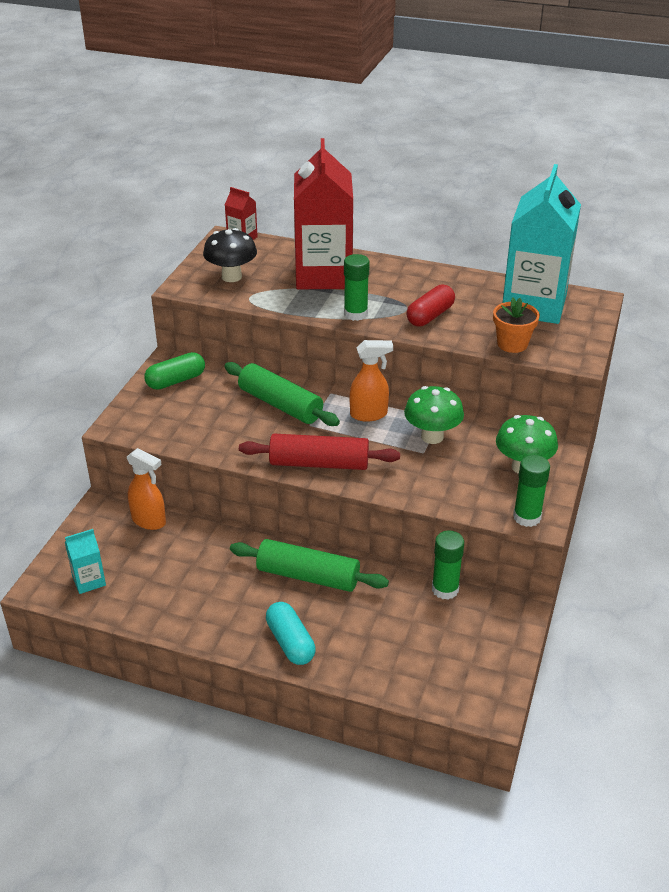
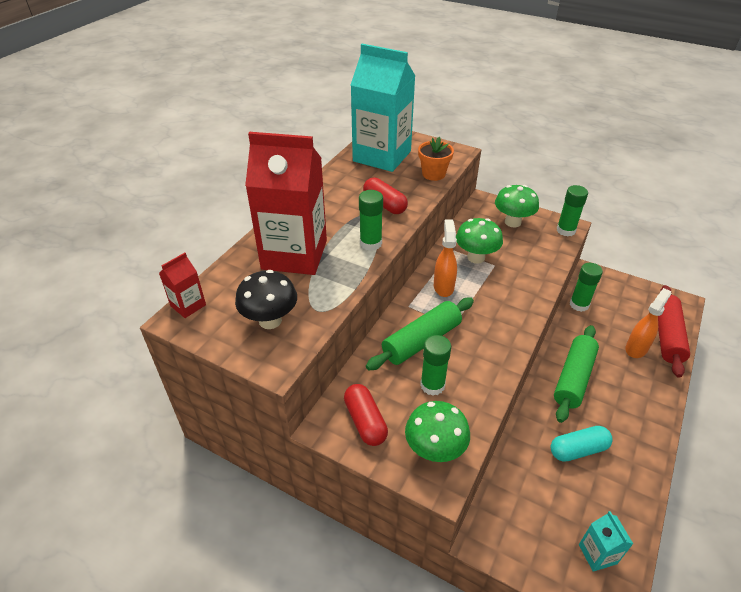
camera: 80 degrees left, 5 degrees up
orange spray bottle [127,448,166,530] -> orange spray bottle moved to [626,288,672,358]
green capsule [144,352,205,390] -> red capsule [344,384,388,446]
red rolling pin [239,434,400,470] -> red rolling pin moved to [658,285,690,378]
turquoise capsule [266,602,316,665] -> turquoise capsule moved to [551,426,613,462]
none -> green mushroom [405,401,470,462]
none -> green glue stick [420,335,451,396]

